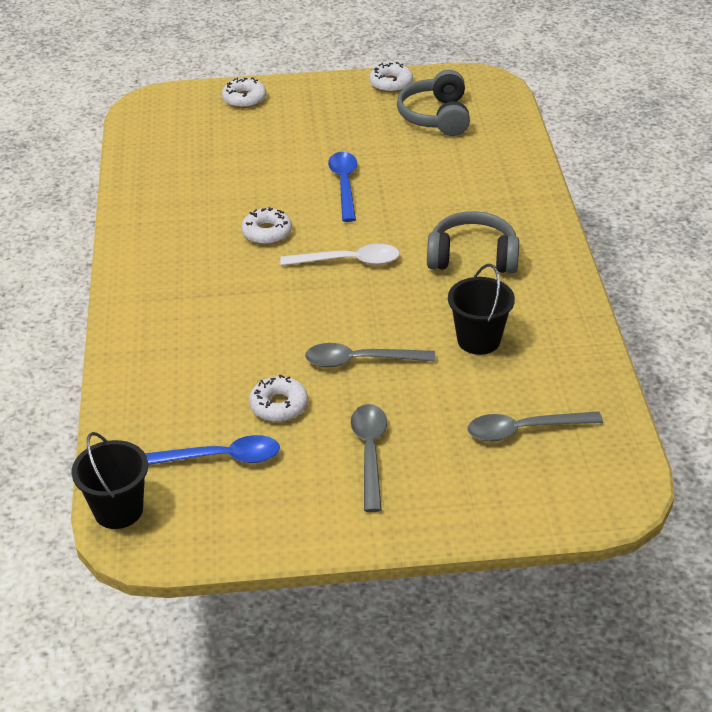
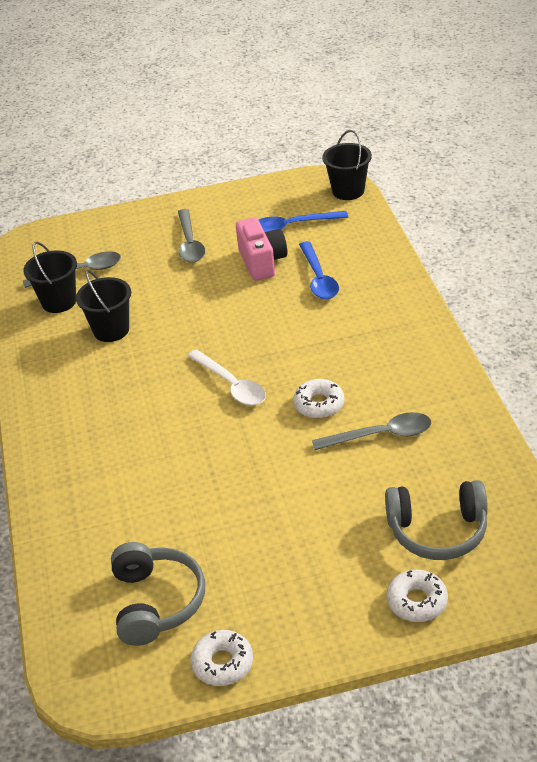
camera: 175 degrees right, 0 degrees up
white donut [249,375,308,422] -> pink camera [236,217,287,281]
white spoon [280,244,400,266] -> white spoon turned 120 degrees counterclockwise [188,349,266,406]
grey spoon [305,343,435,367] -> grey spoon moved to [312,412,431,450]
blue spoon [328,152,357,222] -> blue spoon moved to [299,241,339,299]
grey headphones [427,211,519,273] -> grey headphones moved to [385,480,488,560]
none -> black bucket [23,242,77,313]

